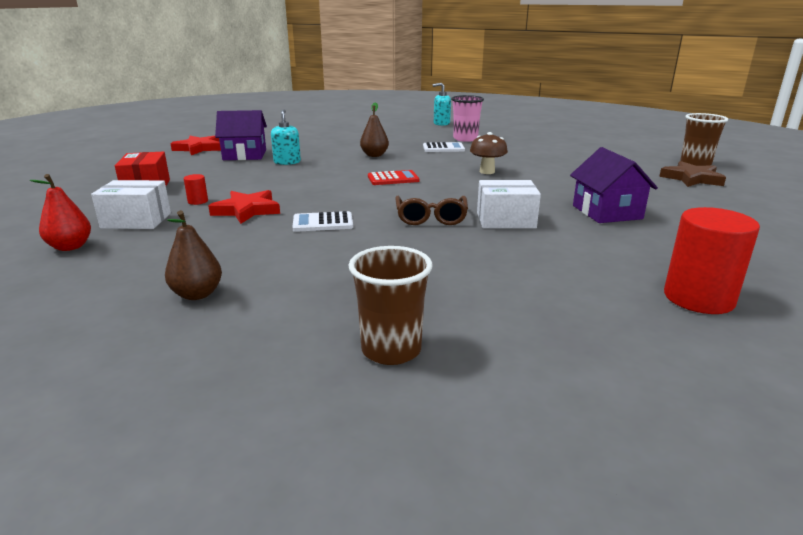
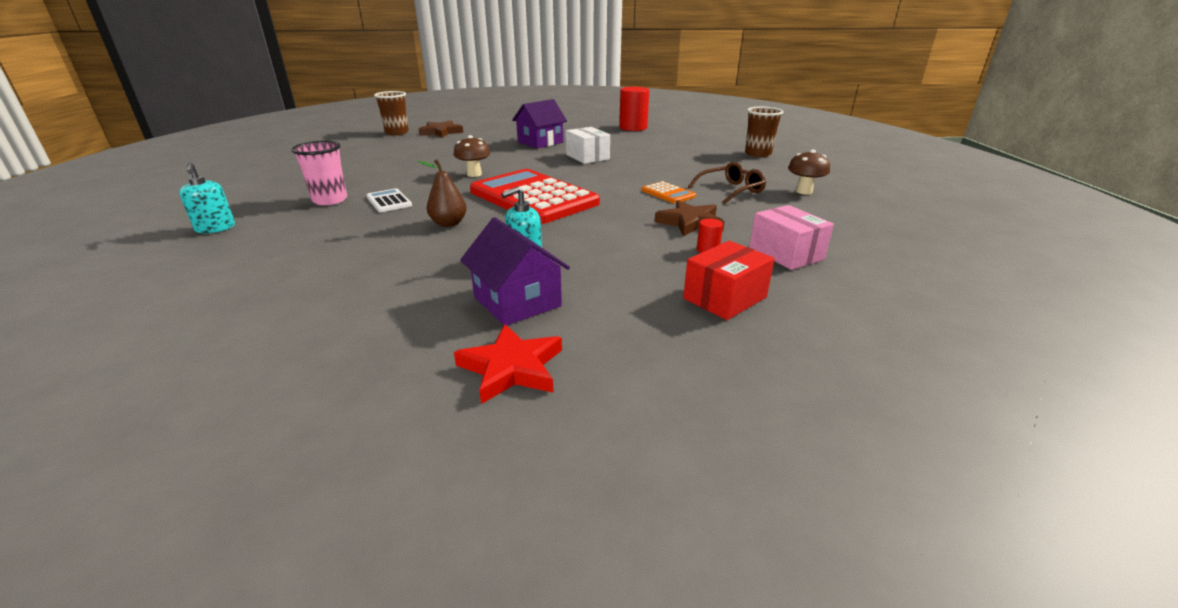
camera: 120 degrees left, 5 degrees up
red pear [30,174,91,251] -> none
white box [91,180,171,229] -> pink box [749,205,834,270]
brown pear [165,210,222,300] -> brown mushroom [788,149,830,195]
red star [208,190,280,224] -> brown star [655,200,724,237]
white calculator [293,211,353,232] -> orange calculator [641,181,696,204]
red calculator [368,170,420,185] -> red calculator [470,169,600,224], size x2.41
brown glasses [395,196,468,225] -> brown glasses moved to [688,162,766,204]

